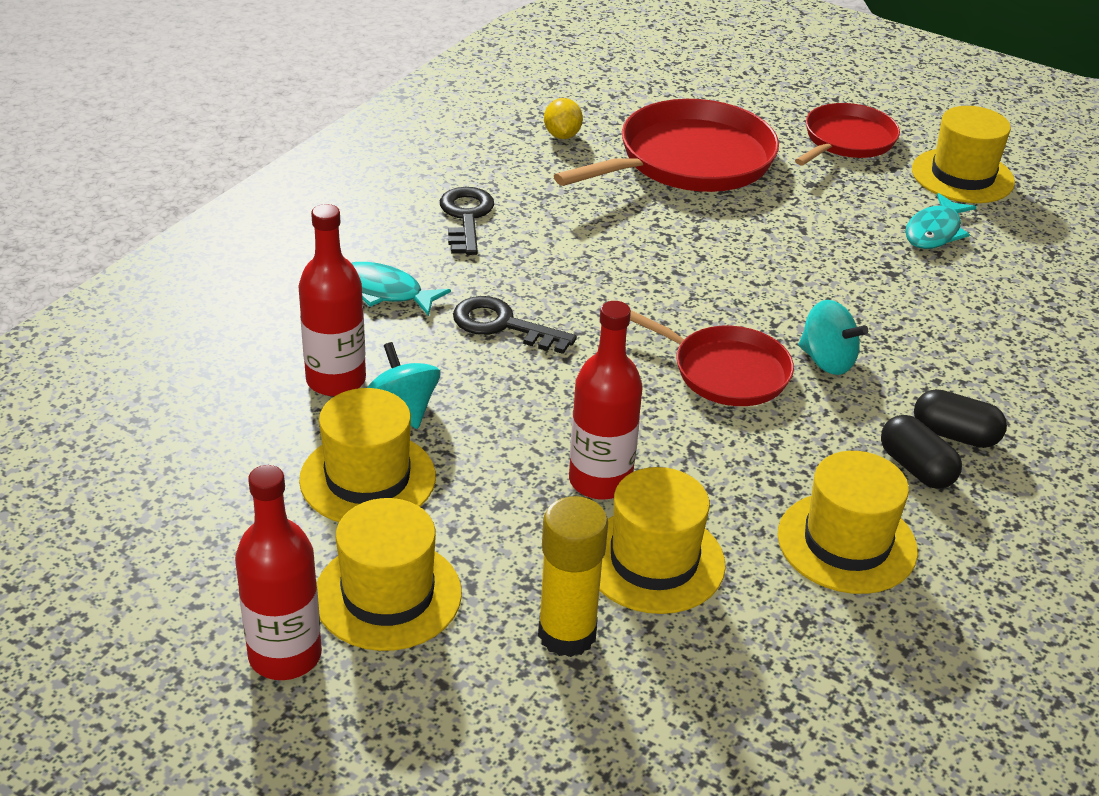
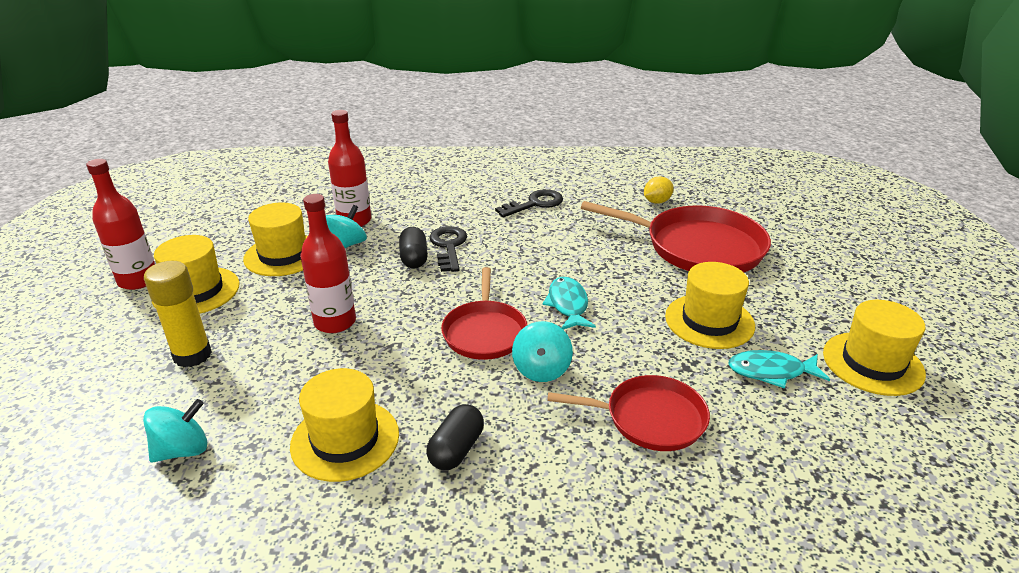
camera: 60 degrees right, 5 degrees down
turquoise fish [352,262,451,316] -> turquoise fish moved to [543,277,596,330]
yellow hat [599,467,726,614] -> yellow hat moved to [665,262,755,349]
red pan [795,103,900,165] -> red pan moved to [547,375,710,451]
black capsule [914,389,1007,448] -> black capsule moved to [399,227,428,269]
none -> turquoise spinning top [143,399,207,463]

